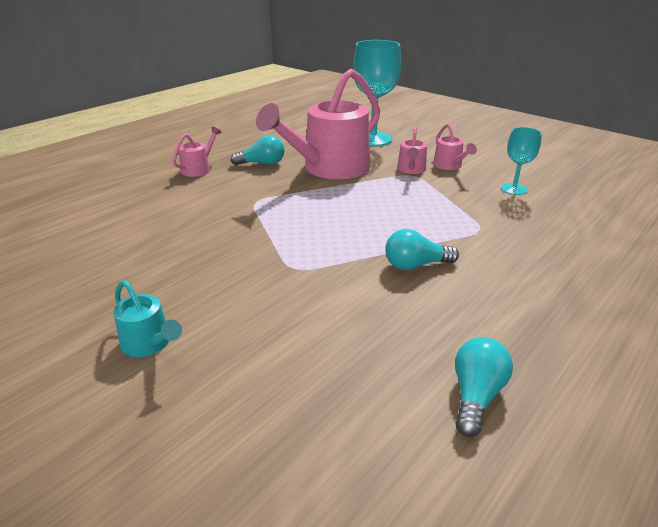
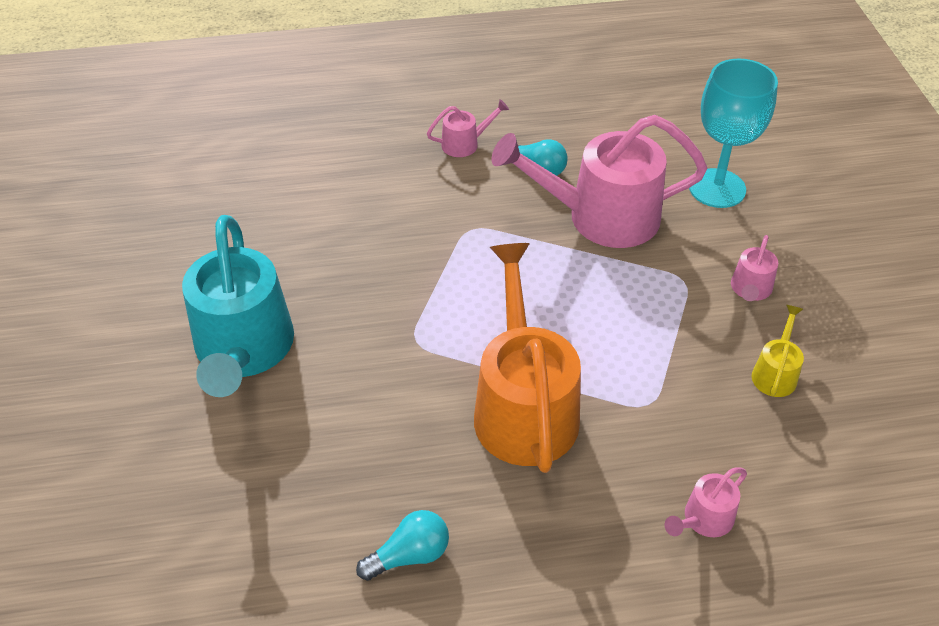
camera: 40 degrees right, 15 degrees up
turquoise watering can [113,280,182,357] -> turquoise watering can [182,215,294,397], size x2.29
turquoise light bulb [385,229,459,270] -> orange watering can [474,243,581,473]
pink watering can [397,127,427,174] -> pink watering can moved to [665,467,747,537]
turquoise goblet [501,127,542,195] -> yellow watering can [752,305,804,397]

